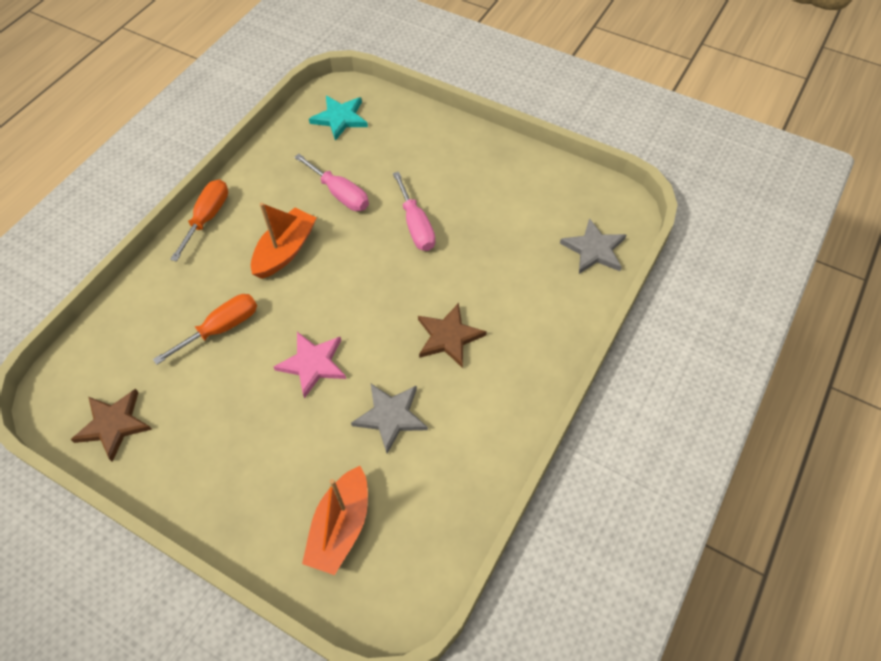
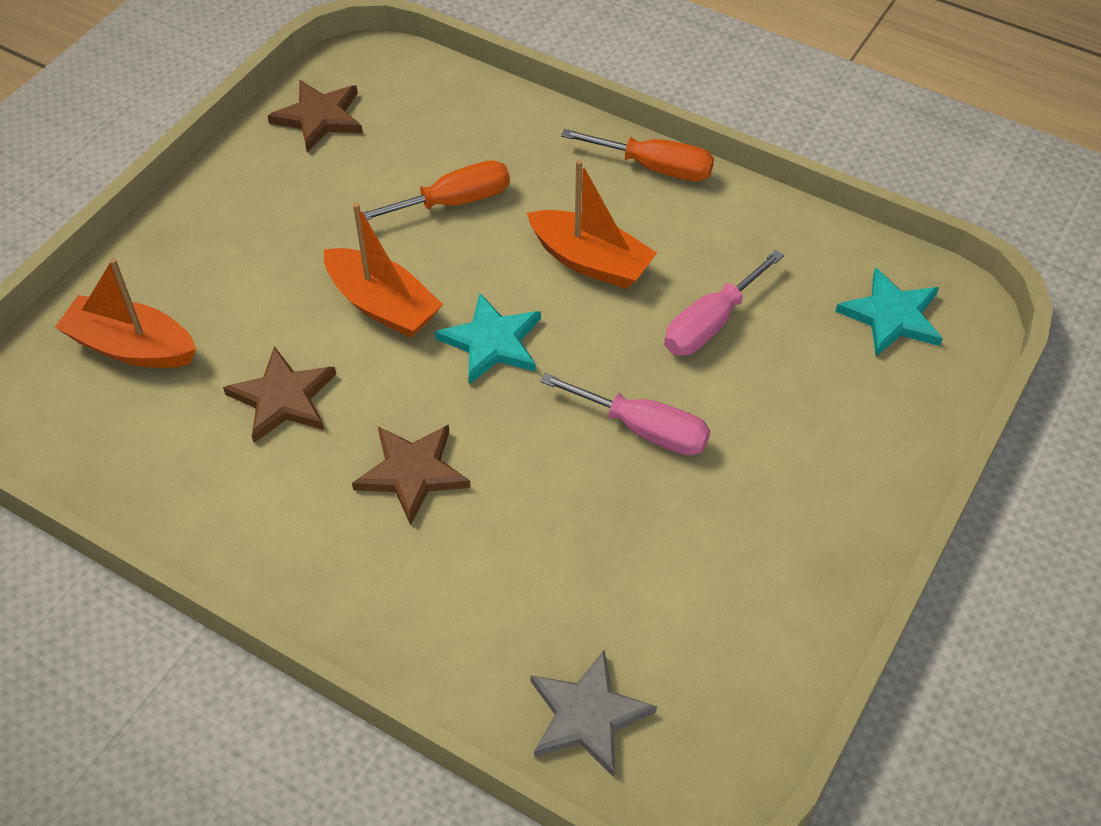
camera: 90 degrees right, 5 degrees down
orange screwdriver [153,294,257,365] -> orange screwdriver turned 75 degrees counterclockwise [363,160,510,220]
pink star [274,332,346,398] -> orange boat [324,203,443,338]
grey star [351,384,428,454] -> brown star [223,346,336,443]
pink screwdriver [393,172,436,251] -> pink screwdriver turned 135 degrees counterclockwise [540,373,710,456]
none -> turquoise star [435,293,541,384]

